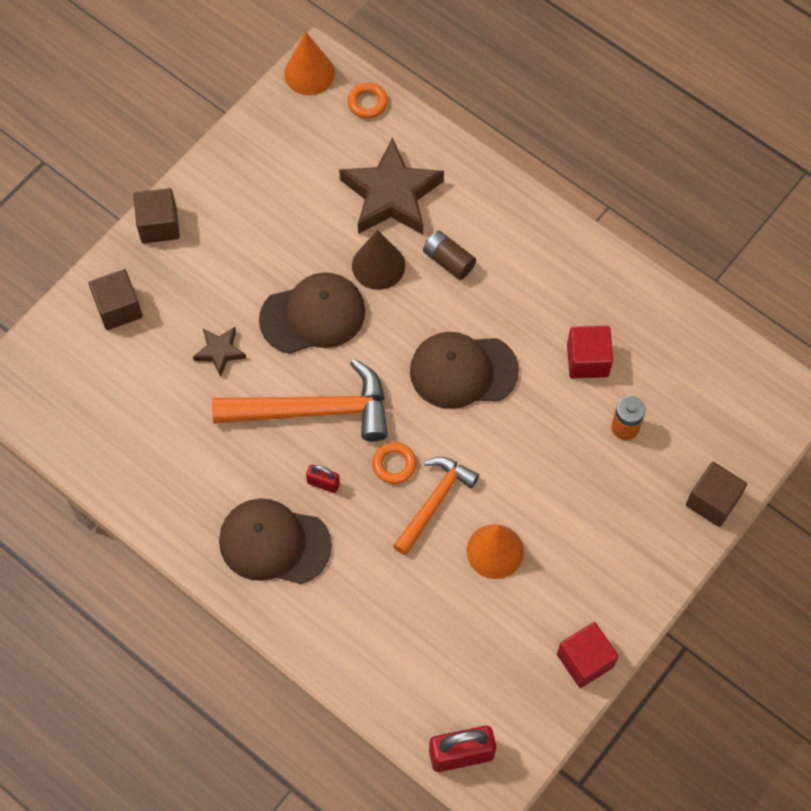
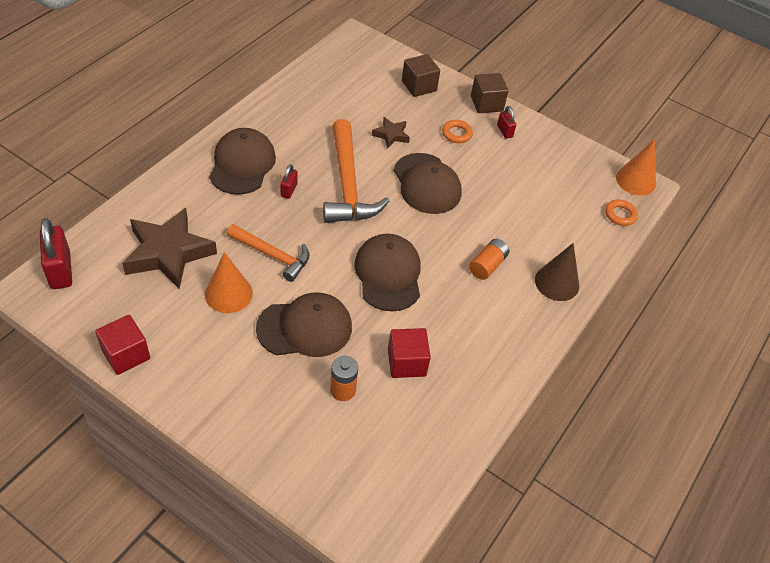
camera: 80 degrees right, 15 degrees down
brown star [339,138,444,235] -> brown star moved to [122,208,217,289]
brown cone [352,230,405,290] -> brown cone moved to [535,243,579,301]
orange ring [372,442,416,484] -> orange ring moved to [442,120,473,143]
brown battery [423,231,476,280] -> orange battery [469,239,509,280]
brown cube [686,462,747,527] -> none
none -> brown cap [256,292,352,357]
none -> red padlock [497,106,516,139]

